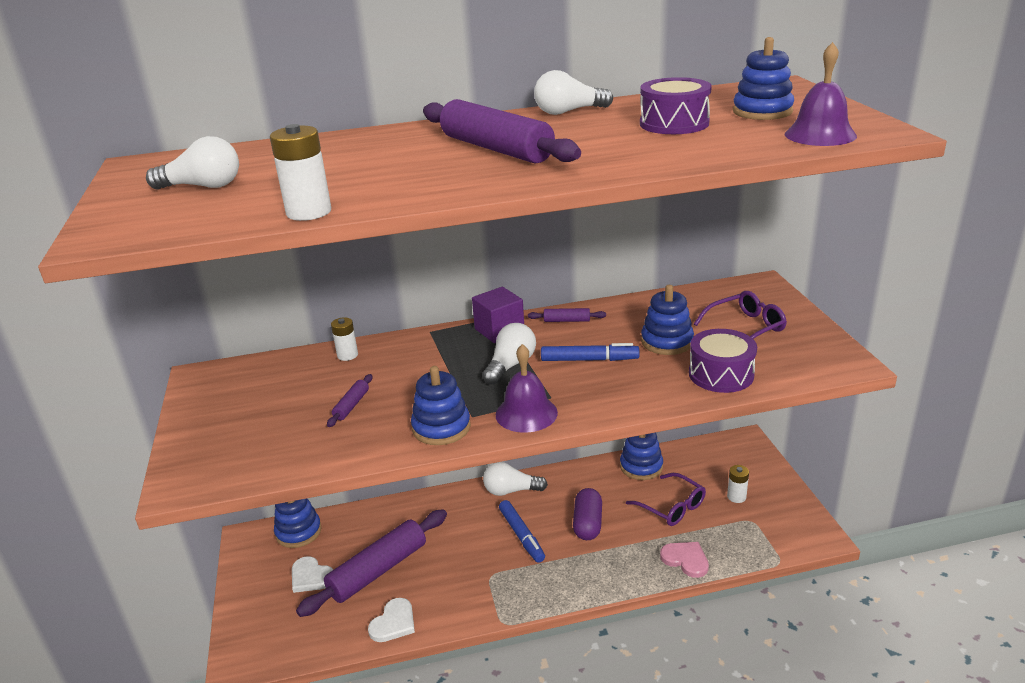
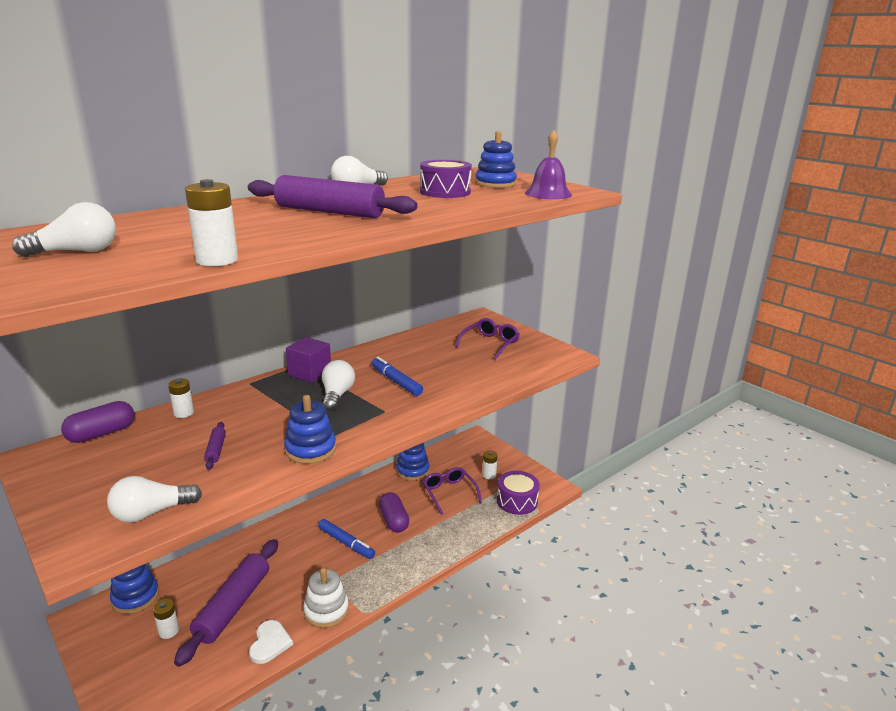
camera: 30 degrees left, 5 degrees down
white heart [292,556,334,593] -> white battery [153,599,179,639]
white light bulb [483,462,548,496] -> white light bulb moved to [107,476,202,522]
purple bell [496,344,558,433] -> none
purple rolling pin [528,308,606,322] -> none
blue marker [541,343,639,361] -> blue marker turned 105 degrees counterclockwise [371,357,423,396]
purple glasses [626,473,706,526] -> purple glasses turned 135 degrees counterclockwise [423,467,482,515]
blue stacking toy [641,285,694,355] -> none
pink heart [660,542,709,578] -> none
purple drum [689,329,757,393] -> purple drum moved to [497,471,540,515]
none -> purple capsule [61,401,135,443]
none -> white stacking toy [303,568,349,628]

